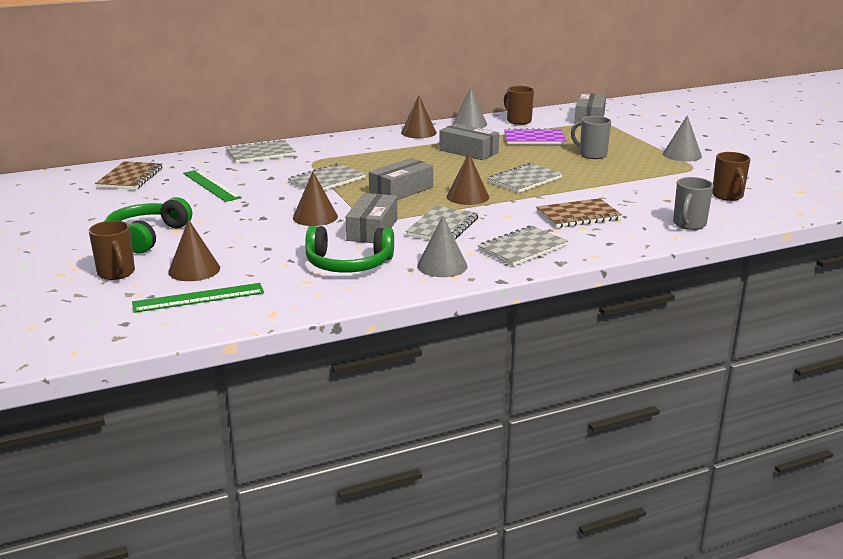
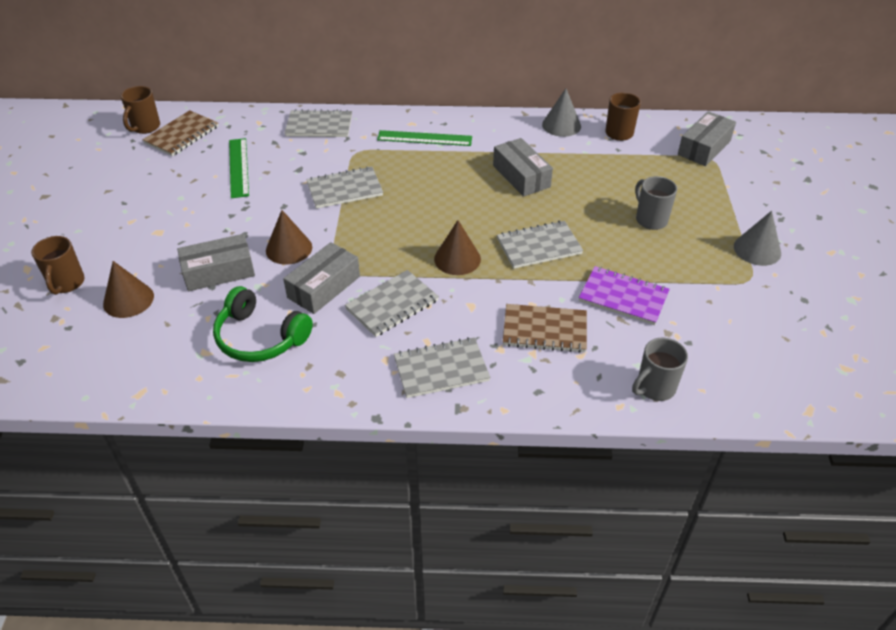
camera: 25 degrees right, 20 degrees up
green headphones [105,197,192,254] -> none
green ruler [132,283,264,313] -> green ruler moved to [377,130,472,146]
grey box [369,158,433,200] -> grey box moved to [177,234,255,291]
brown cone [401,95,437,138] -> none
grey cone [417,216,468,277] -> none
purple notebook [504,128,566,145] -> purple notebook moved to [579,266,670,325]
brown mug [712,152,751,201] -> brown mug moved to [121,86,160,134]

